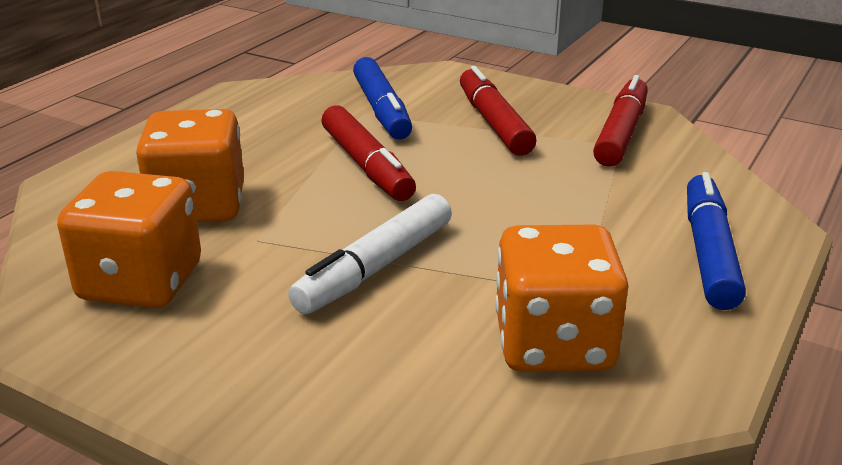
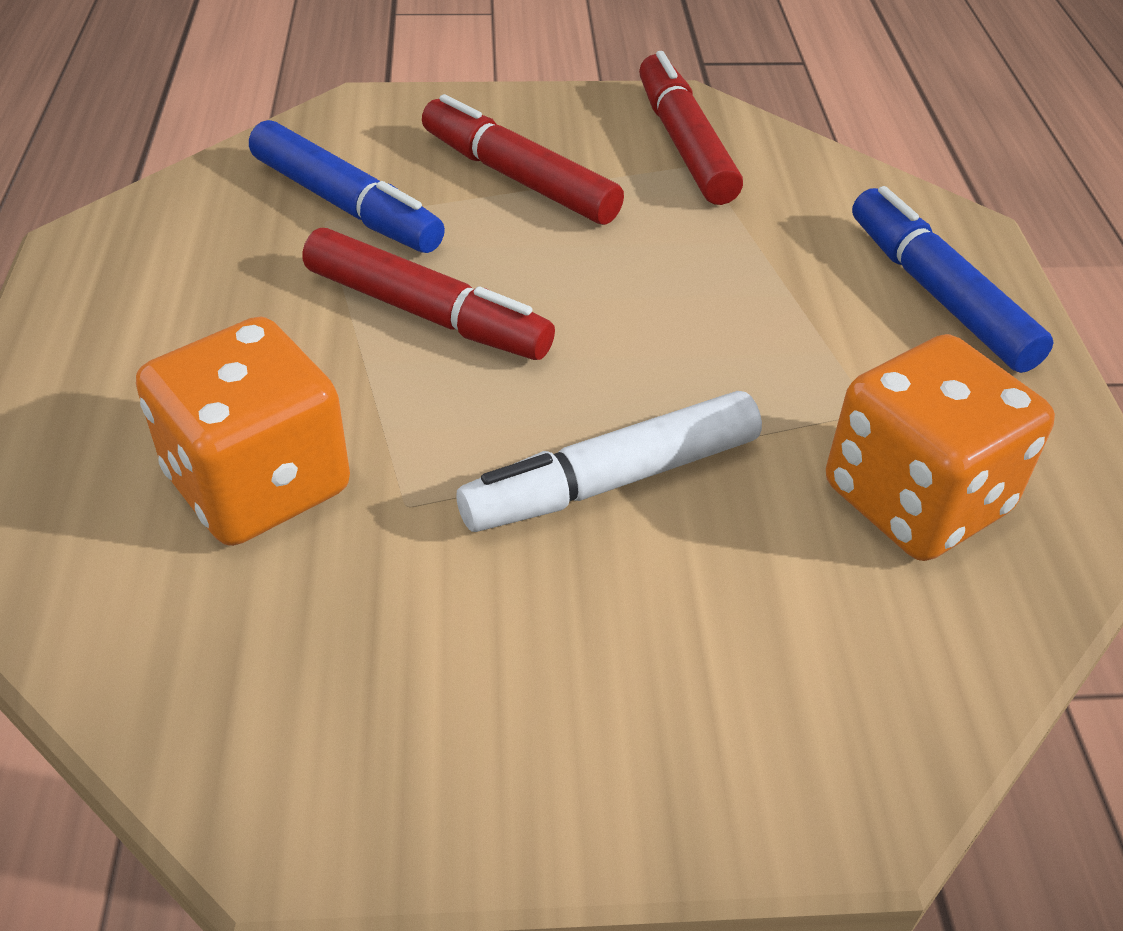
camera: 35 degrees left, 15 degrees up
orange dice [57,171,201,308] -> none
white marker [288,194,452,314] -> white marker turned 60 degrees clockwise [456,391,762,532]

